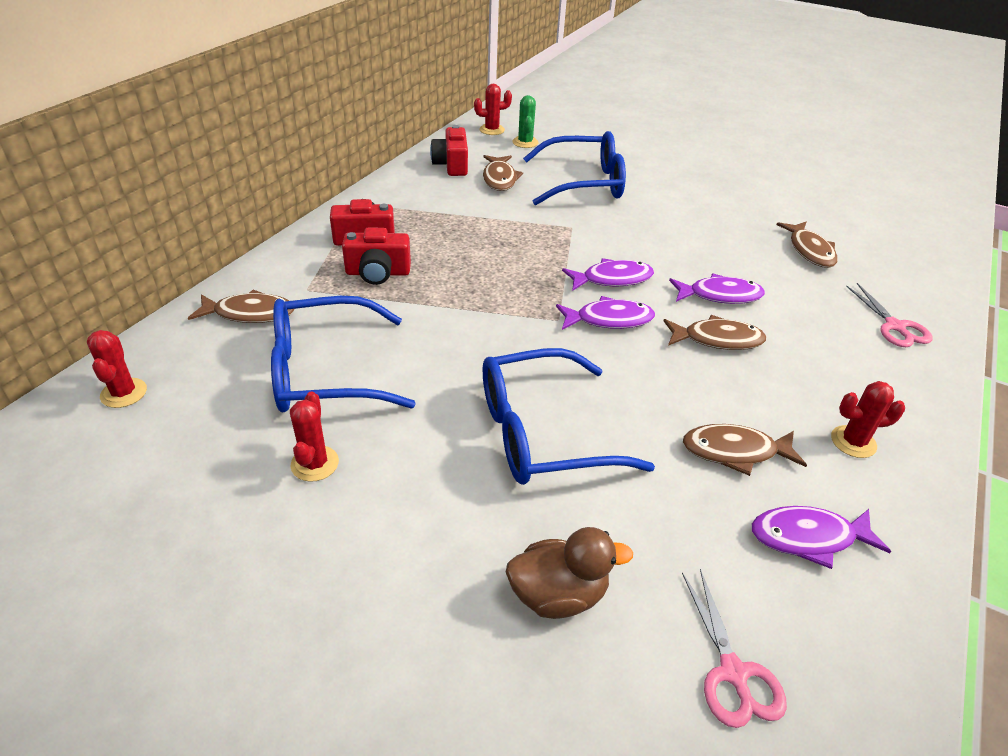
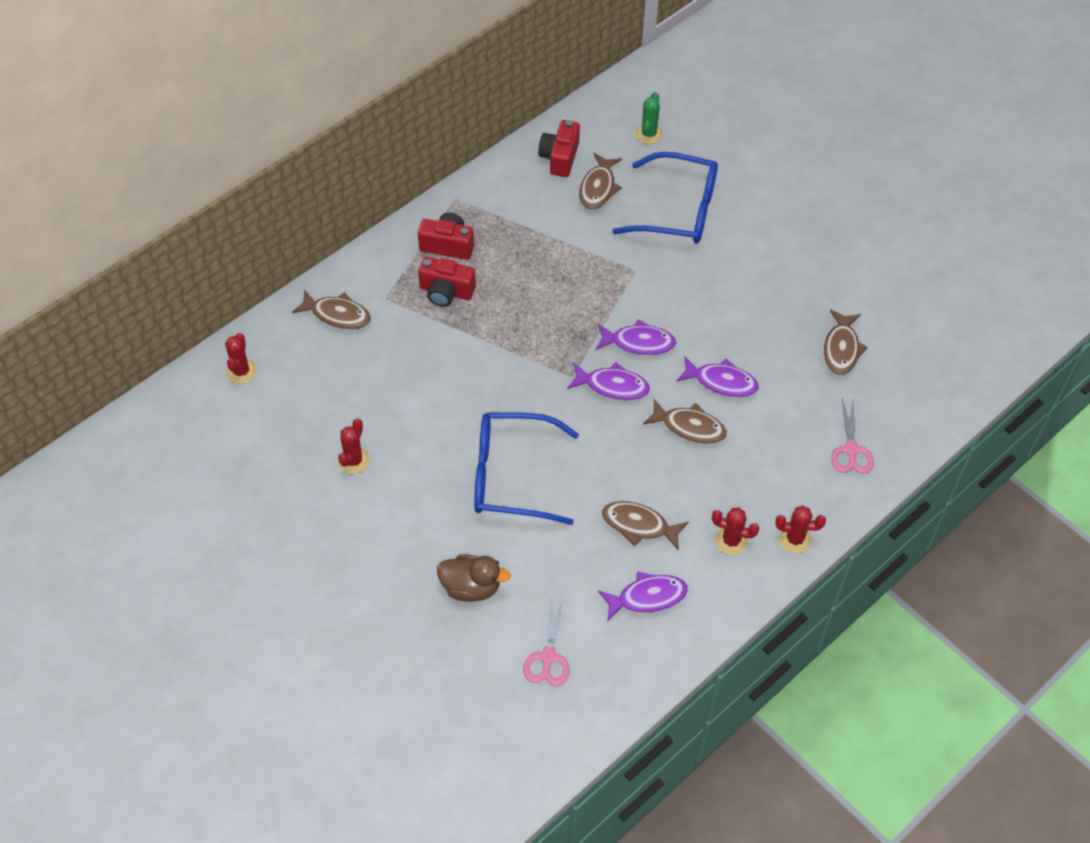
camera: 20 degrees right, 15 degrees up
blue glasses [271,296,416,412] -> none
red cactus [474,84,512,135] -> red cactus moved to [775,506,826,553]
purple fish [752,506,891,569] -> purple fish turned 150 degrees clockwise [598,571,688,621]

